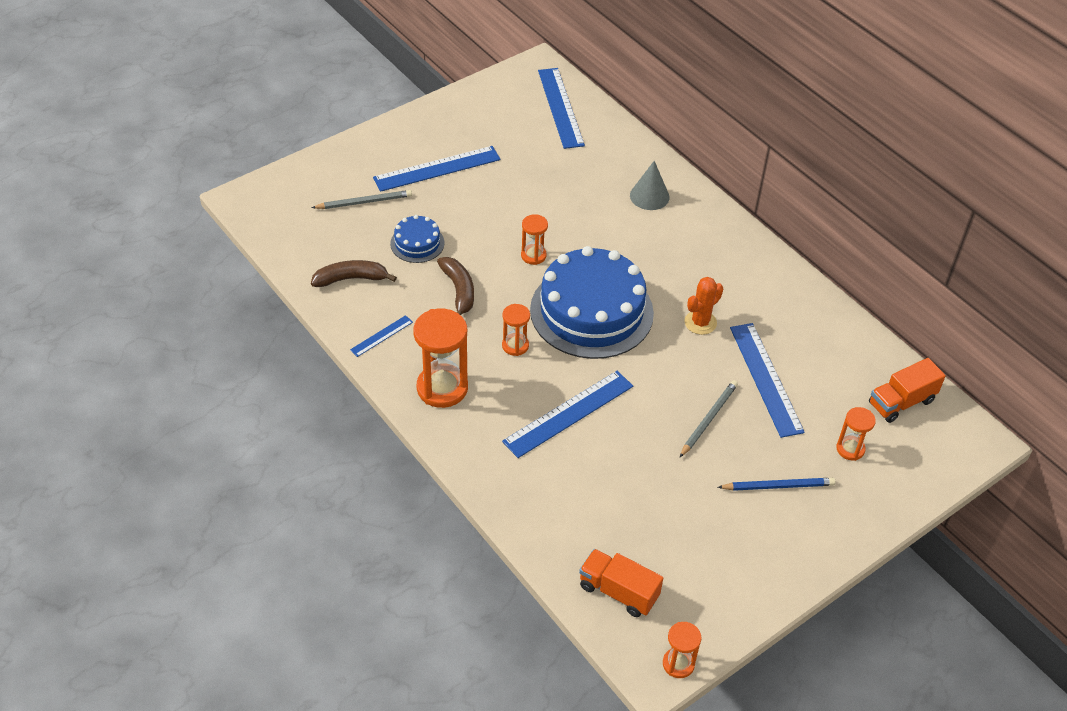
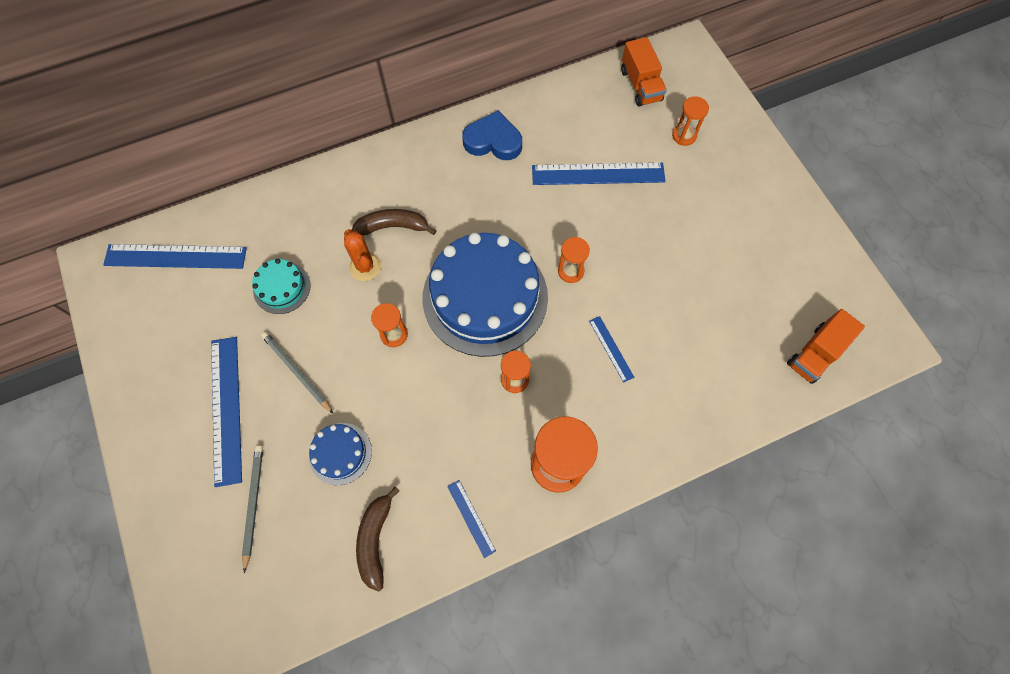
camera: 75 degrees left, 20 degrees up
brown banana [437,257,474,315] -> brown banana moved to [352,209,436,236]
blue ruler [502,371,633,458] -> blue ruler [589,316,634,383], size x0.49
grey cone [630,161,670,210] -> none
orange hourglass [663,622,701,678] -> orange hourglass moved to [558,237,590,283]
grey pencil [680,380,738,457] -> grey pencil moved to [261,332,333,413]
orange cactus [684,277,723,335] -> orange cactus moved to [344,229,382,281]
blue pencil [718,478,836,491] -> none
none -> turquoise cake [252,259,311,314]
none -> blue heart [462,110,522,160]

